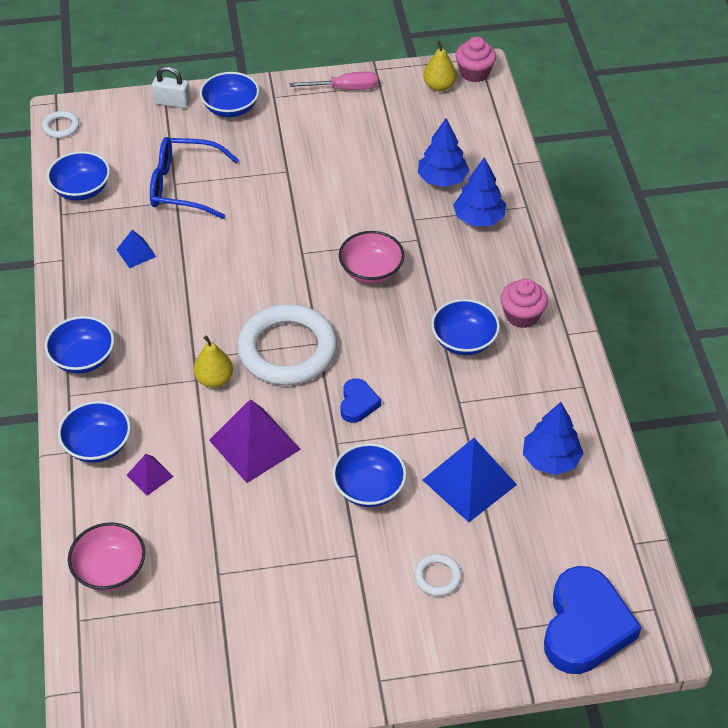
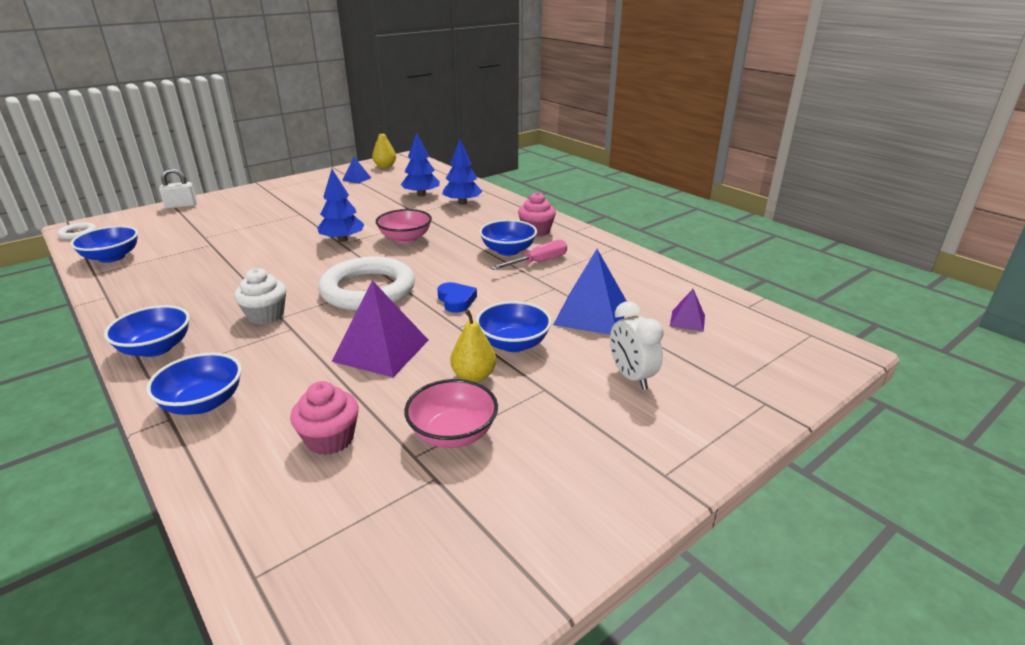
camera: 30 degrees left, 20 degrees down
pink bowl [68,523,145,591] -> pink bowl moved to [404,379,498,448]
blue pyramid [116,230,156,268] -> blue pyramid moved to [342,157,371,184]
purple pyramid [127,454,174,496] -> purple pyramid moved to [670,289,705,332]
blue glasses [150,137,239,219] -> none
yellow pear [194,335,233,388] -> yellow pear moved to [450,309,496,382]
blue bowl [200,72,259,117] -> none
pink screwdriver [289,72,378,90] -> pink screwdriver moved to [490,240,567,270]
white ring [414,554,462,596] -> white clock [610,301,664,390]
pink cupcake [456,36,496,82] -> pink cupcake moved to [290,381,359,455]
blue tree [523,402,584,475] -> blue tree moved to [317,169,365,242]
blue heart [544,566,641,674] -> none
none -> white cupcake [234,268,286,324]

